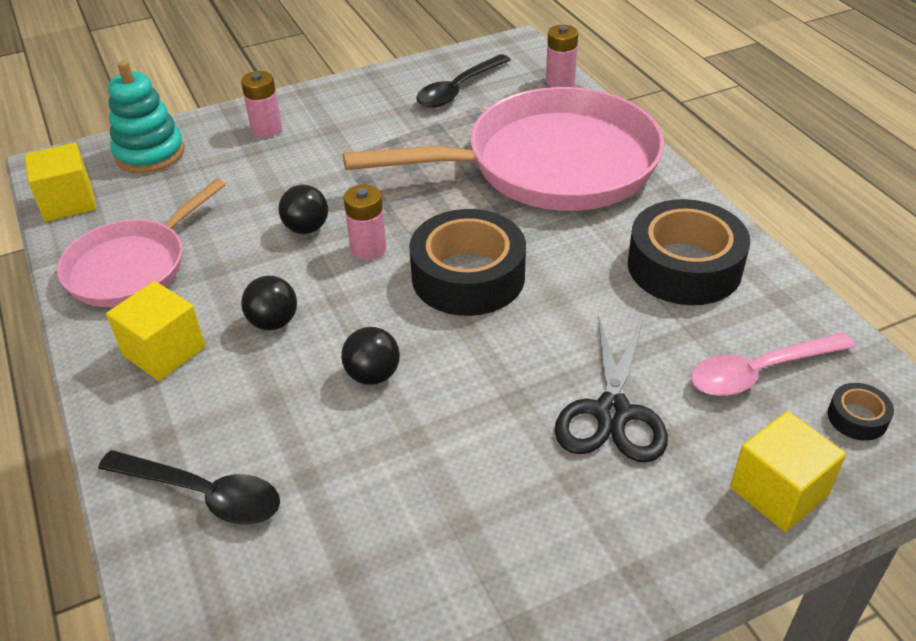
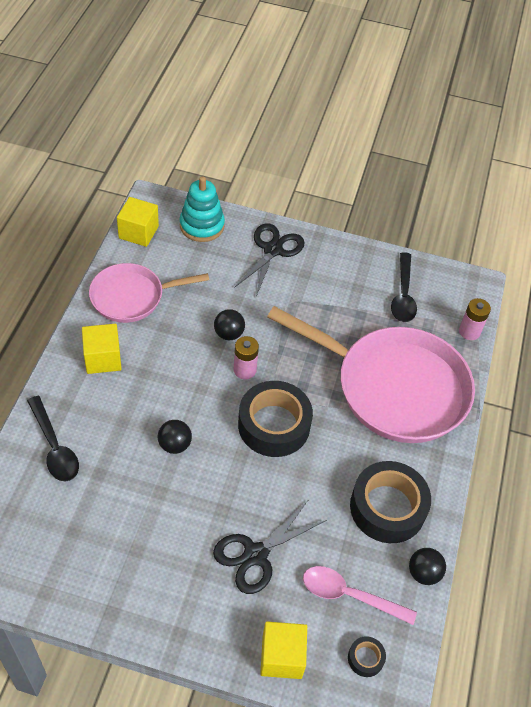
camera: 35 degrees right, 10 degrees up
pink battery [241,71,282,138] -> black scissors [234,223,305,297]
black ball [241,276,297,330] -> black ball moved to [409,548,446,585]
black spoon [416,54,511,107] -> black spoon turned 75 degrees counterclockwise [391,252,417,322]

